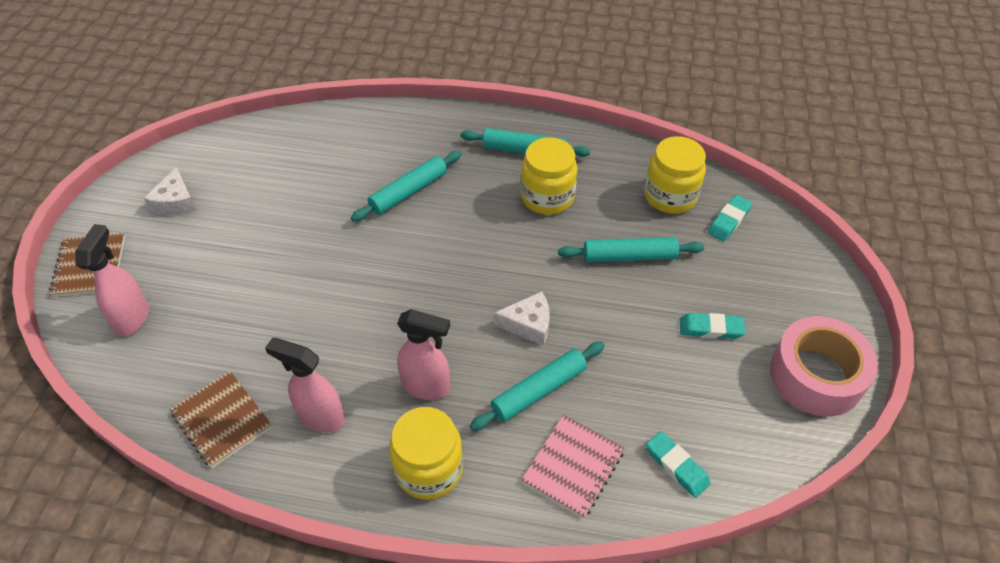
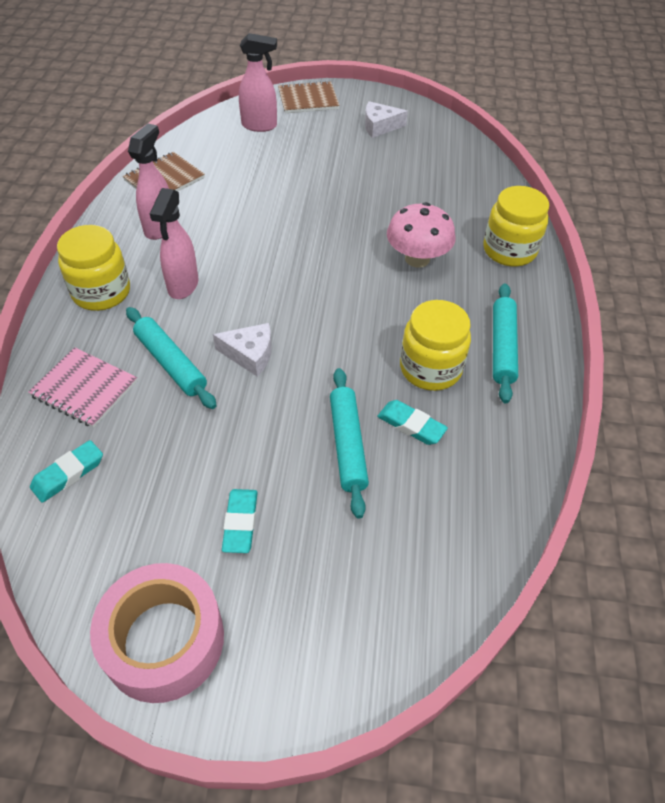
camera: 85 degrees right, 0 degrees up
turquoise rolling pin [351,151,462,222] -> pink mushroom [387,202,456,268]
white cheese [494,291,550,346] -> white cheese turned 75 degrees counterclockwise [213,323,272,377]
yellow jar [644,136,706,214] -> yellow jar moved to [483,186,549,267]
turquoise eraser [708,195,752,242] -> turquoise eraser moved to [377,400,448,445]

